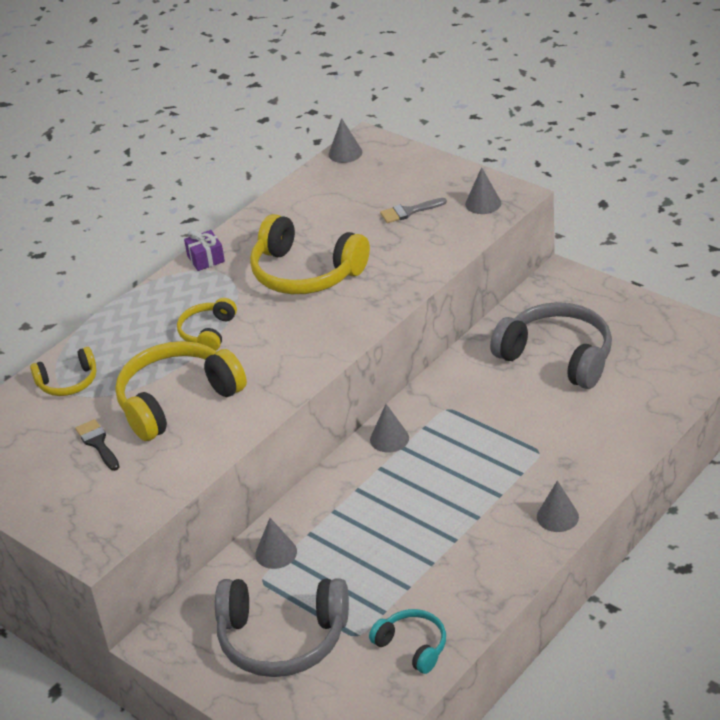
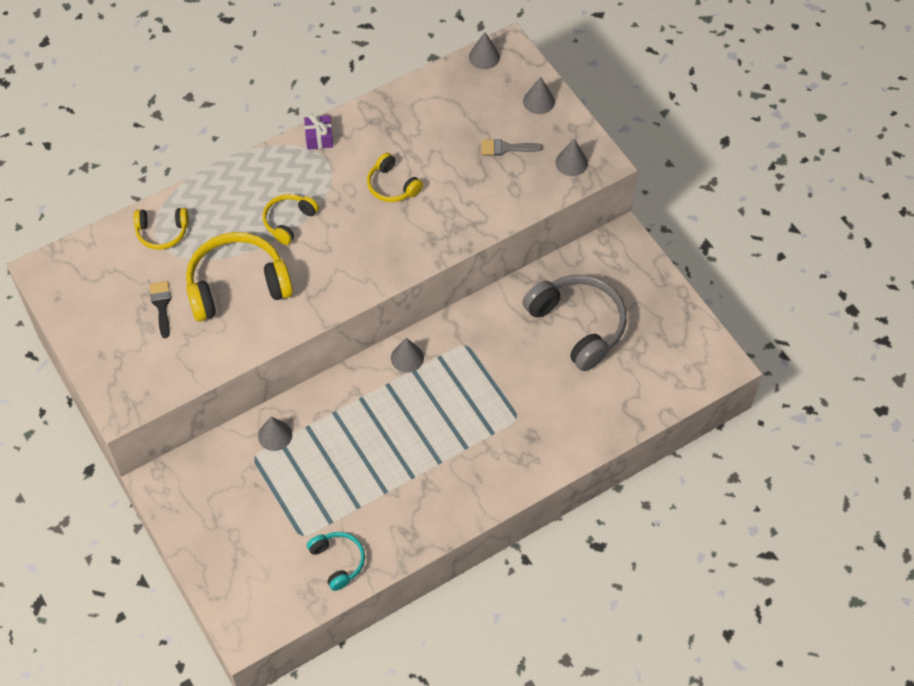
camera: 15 degrees right, 20 degrees up
grey headphones [215,578,349,677] -> none
yellow headphones [250,214,370,294] -> yellow headphones [367,153,423,202], size x0.54
grey cone [537,481,579,532] -> grey cone moved to [523,77,555,114]

